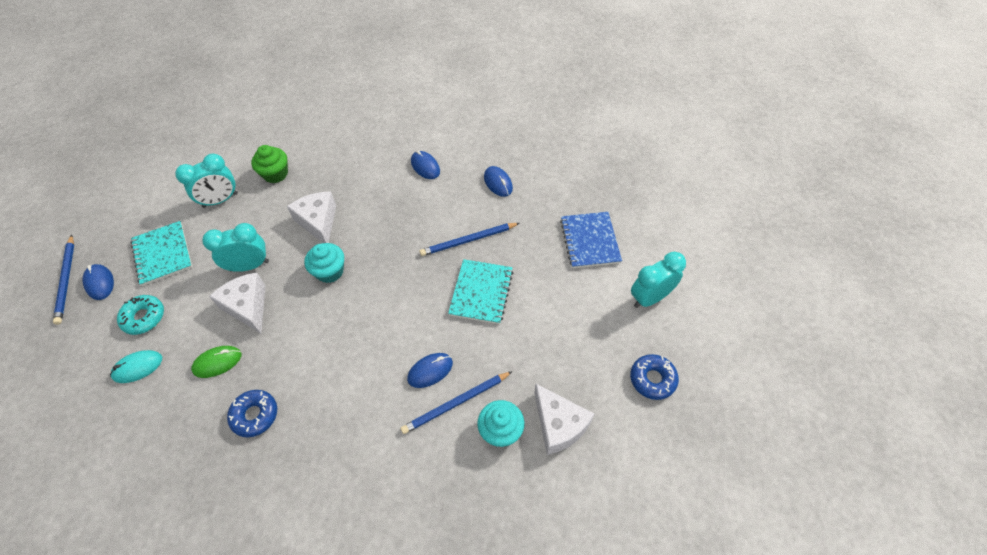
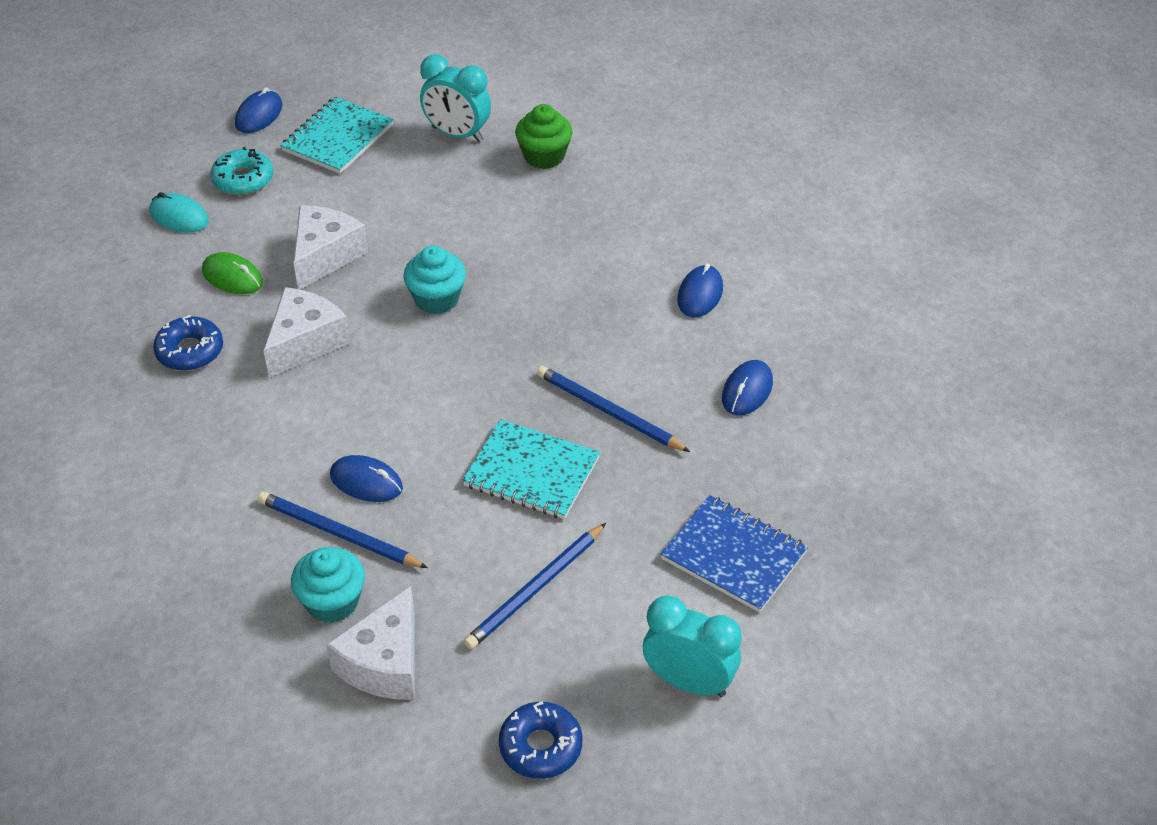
camera: 55 degrees right, 10 degrees down
blue pencil [53,235,74,325] -> blue pencil moved to [463,523,606,649]
turquoise clock [202,223,269,272] -> none
white cheese [287,191,336,243] -> white cheese moved to [263,287,350,378]
turquoise notebook [448,259,513,324] -> turquoise notebook turned 45 degrees clockwise [462,419,600,519]
blue notebook [560,212,622,268] -> blue notebook turned 75 degrees clockwise [661,495,808,612]

